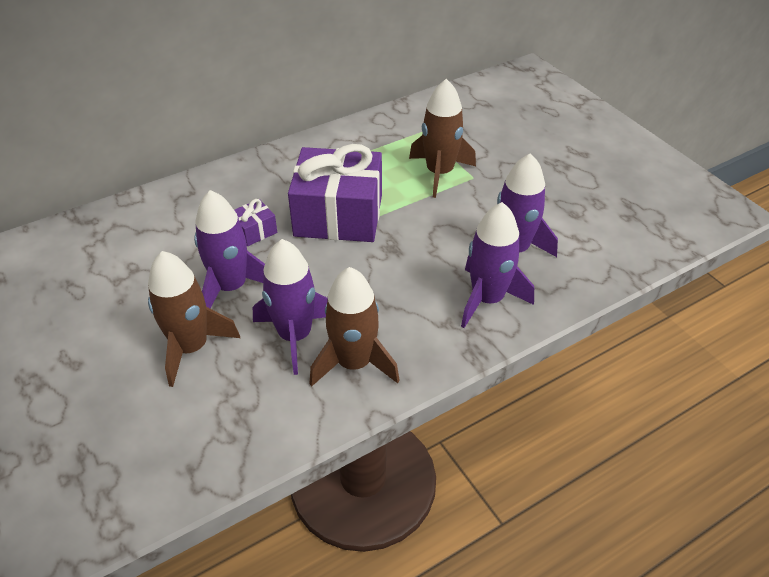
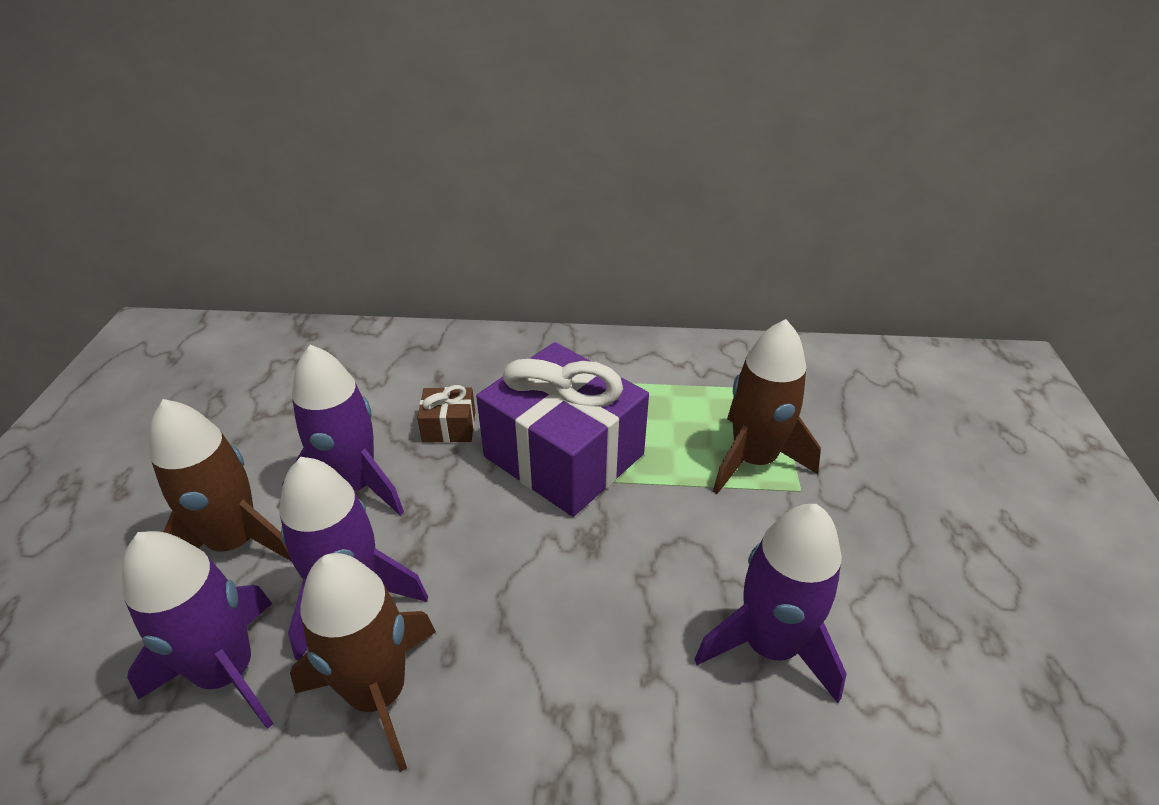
camera: 35 degrees right, 5 degrees down
purple gift [234,199,277,246] -> brown gift [417,385,475,443]
purple rocket [461,202,534,328] -> purple rocket moved to [122,531,274,729]

